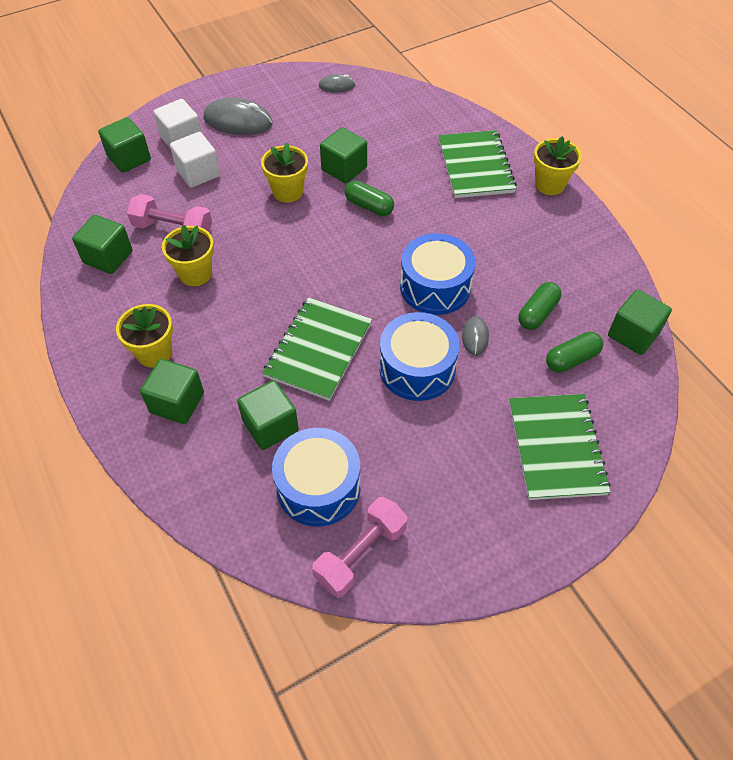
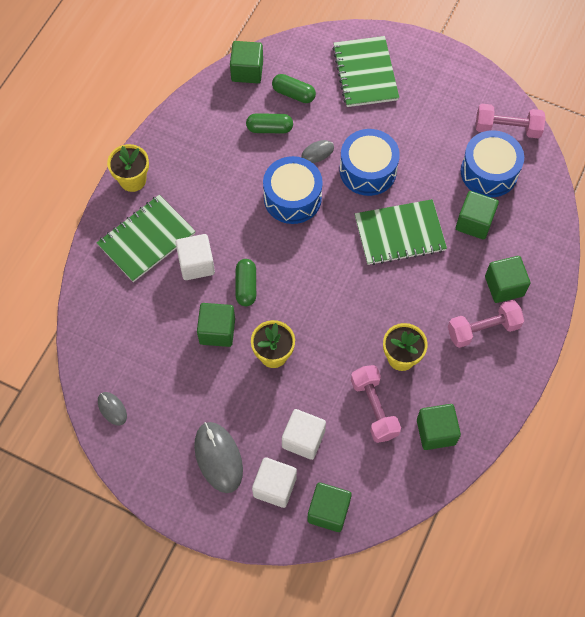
camera: 125 degrees left, 10 degrees up
yellow flower pot [116,304,173,368] -> pink dumbbell [448,300,524,348]
green notebook [509,394,611,500] -> green notebook turned 60 degrees counterclockwise [332,36,399,107]
none -> white cube [175,234,215,280]

